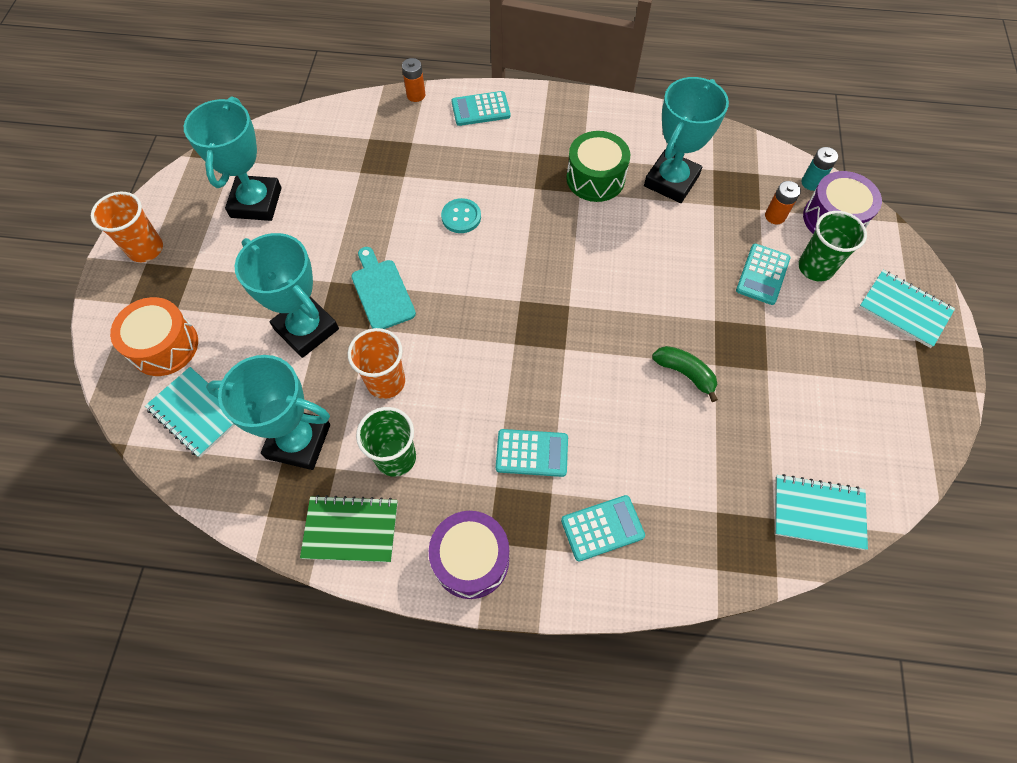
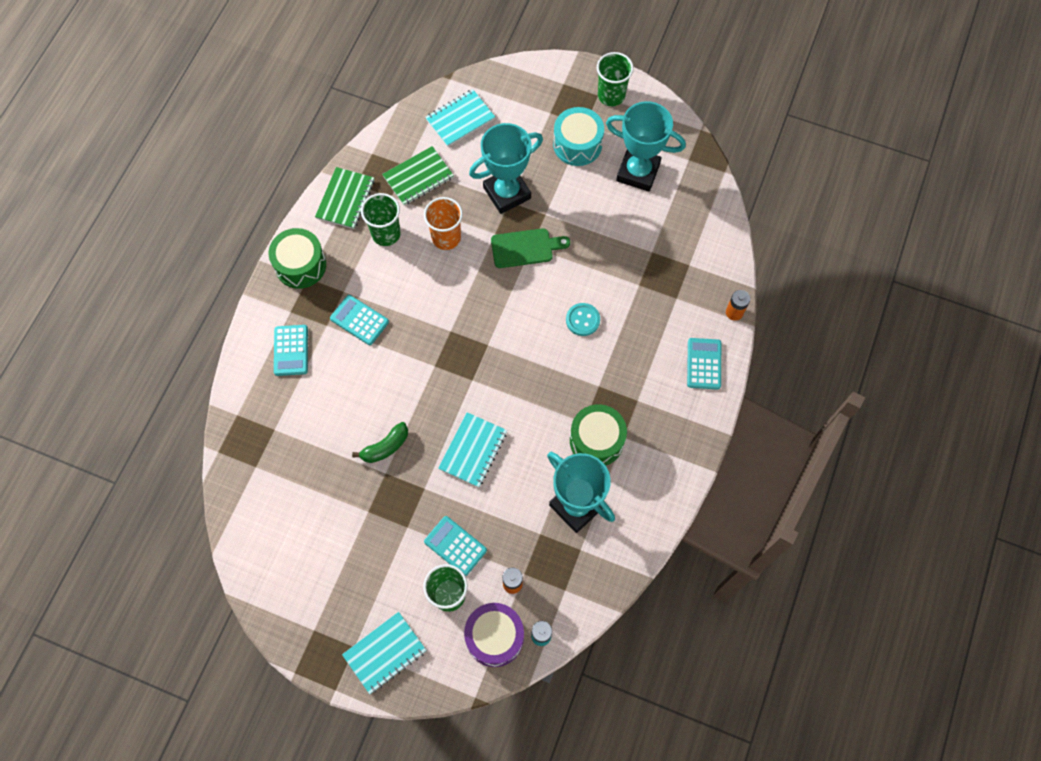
camera: 105 degrees right, 5 degrees up
orange cup [91,192,163,262] -> green cup [597,52,634,106]
orange drum [110,297,198,376] -> none
turquoise trophy [206,355,330,470] -> green notebook [382,146,454,206]
turquoise cutting board [352,247,416,329] -> green cutting board [491,228,570,268]
purple drum [429,511,509,599] -> green drum [269,228,326,289]
turquoise calculator [496,429,568,477] -> turquoise calculator turned 105 degrees clockwise [330,295,389,345]
turquoise notebook [775,474,868,550] -> turquoise notebook moved to [438,412,507,488]
none -> turquoise drum [553,107,604,166]

